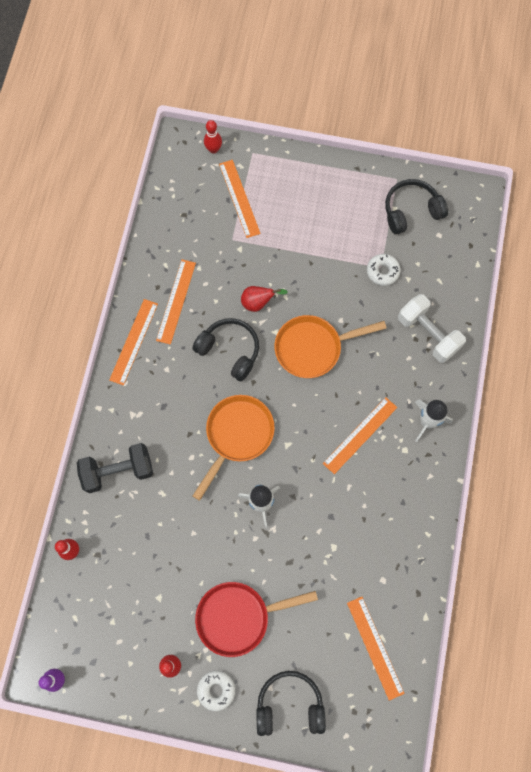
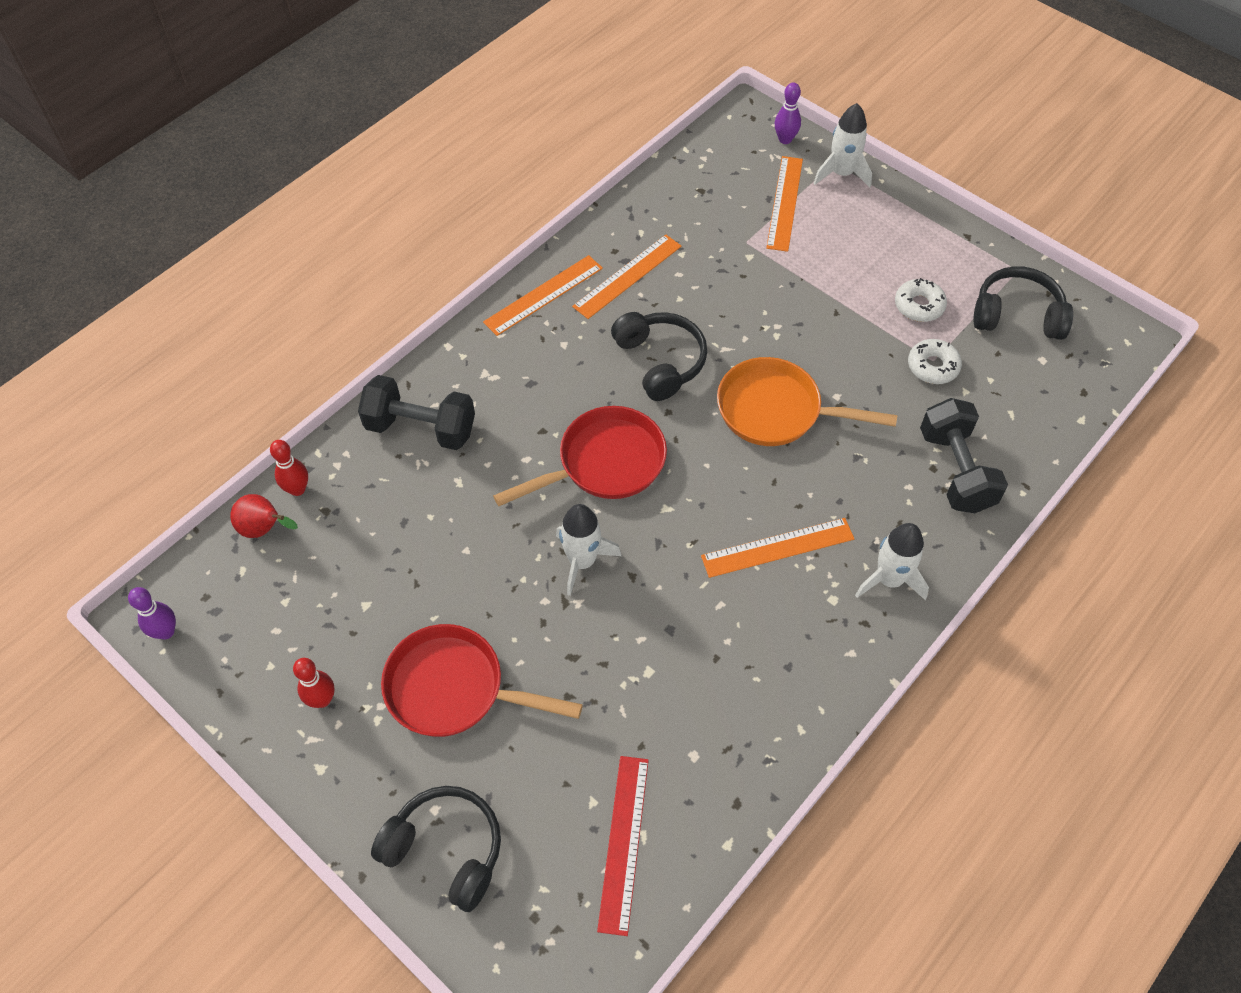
camera: 30 degrees right, 15 degrees down
orange pan [193,395,275,501] -> red pan [493,406,667,506]
white donut [197,671,235,711] -> white donut moved to [895,278,947,322]
red bowling pin [204,120,222,154] -> purple bowling pin [775,82,801,144]
red pear [241,286,288,312] -> red pear moved to [230,494,298,538]
orange ruler [347,597,405,701] -> red ruler [597,756,649,936]
white dumbbell [398,294,466,363] -> black dumbbell [920,398,1008,513]
none -> white rocket [814,103,872,188]

